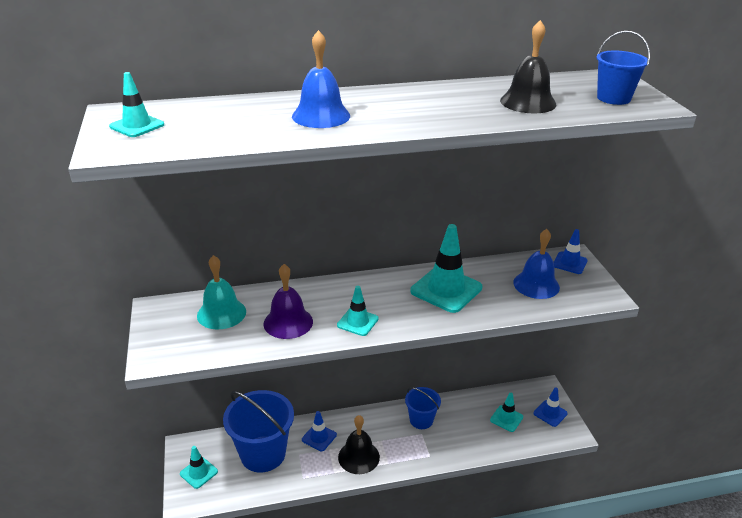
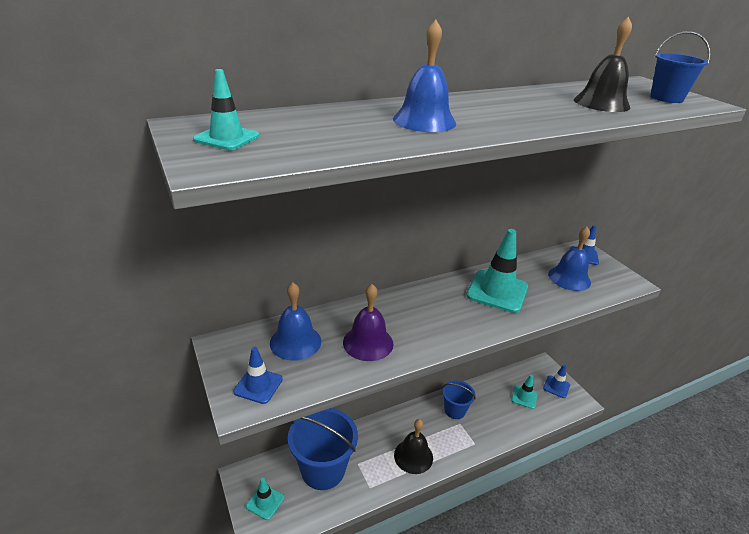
camera: 15 degrees left, 0 degrees up
turquoise bell [197,255,246,329] -> blue bell [270,283,321,361]
blue traffic cone [302,411,337,451] -> blue traffic cone moved to [233,347,283,404]
turquoise traffic cone [337,286,379,336] -> none

